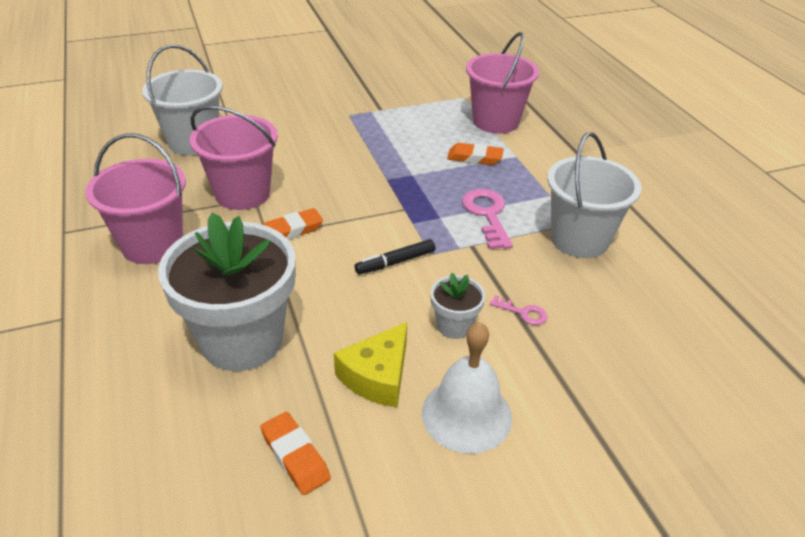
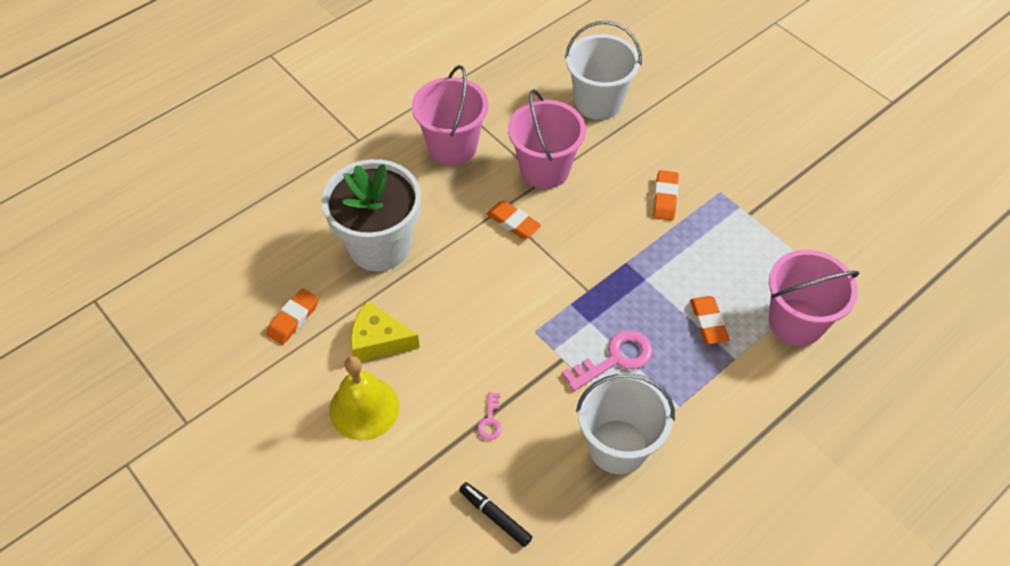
camera: 70 degrees right, 15 degrees up
black marker [355,239,436,274] -> black marker moved to [459,482,532,547]
white bell [422,322,512,454] -> yellow bell [329,356,399,441]
white flower pot [431,273,485,339] -> none
none -> orange eraser [653,170,679,221]

